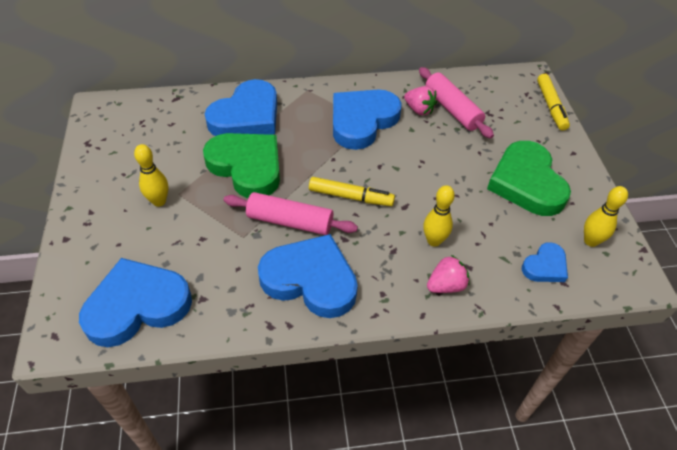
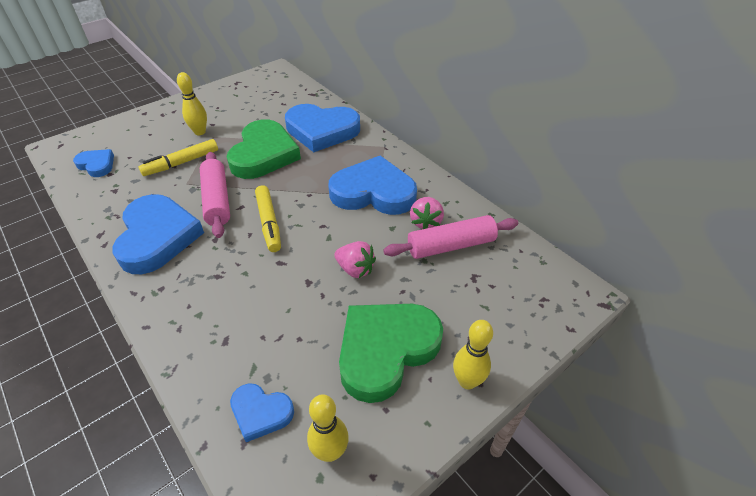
camera: 60 degrees right, 5 degrees down
blue heart [79,258,192,347] -> blue heart [73,149,114,177], size x0.51
pink rolling pin [419,67,494,139] -> pink rolling pin turned 45 degrees clockwise [383,215,518,259]
yellow bowling pin [423,185,455,247] -> yellow bowling pin moved to [453,320,493,390]
pink strawberry [427,255,470,293] -> pink strawberry moved to [334,241,376,278]
yellow marker [537,74,570,131] -> yellow marker moved to [138,139,218,176]

